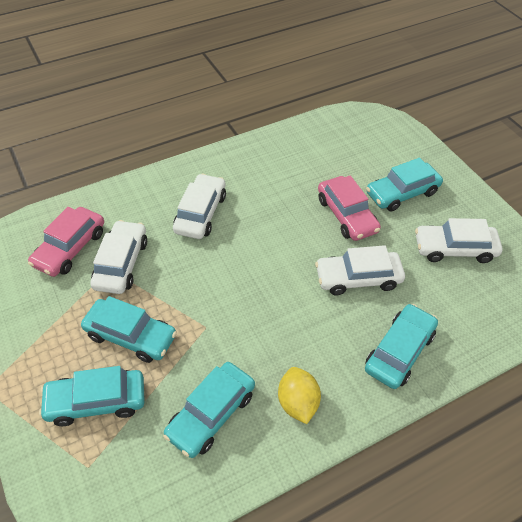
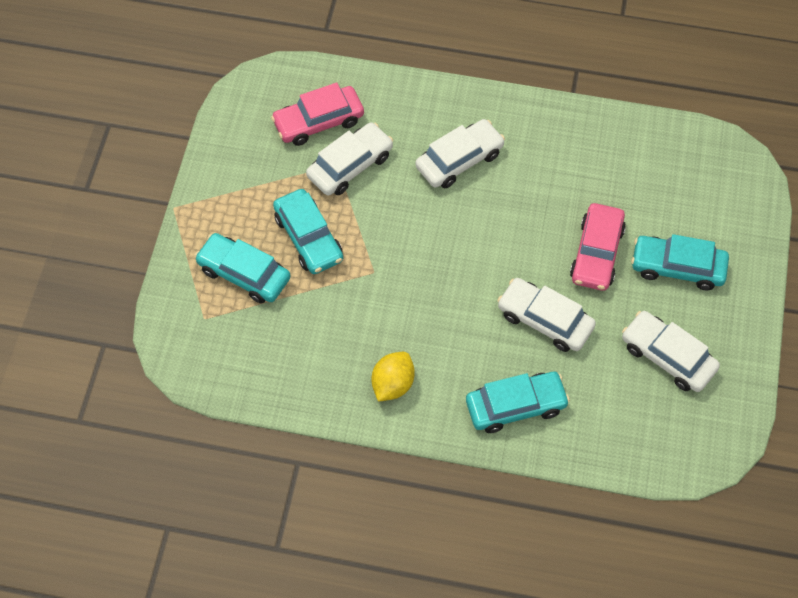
camera: 40 degrees right, 10 degrees up
turquoise car [163,362,255,458] -> none

